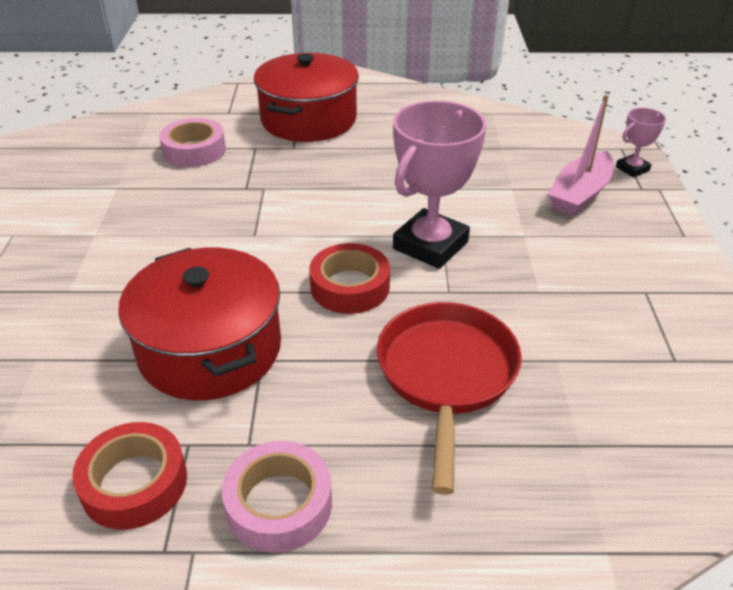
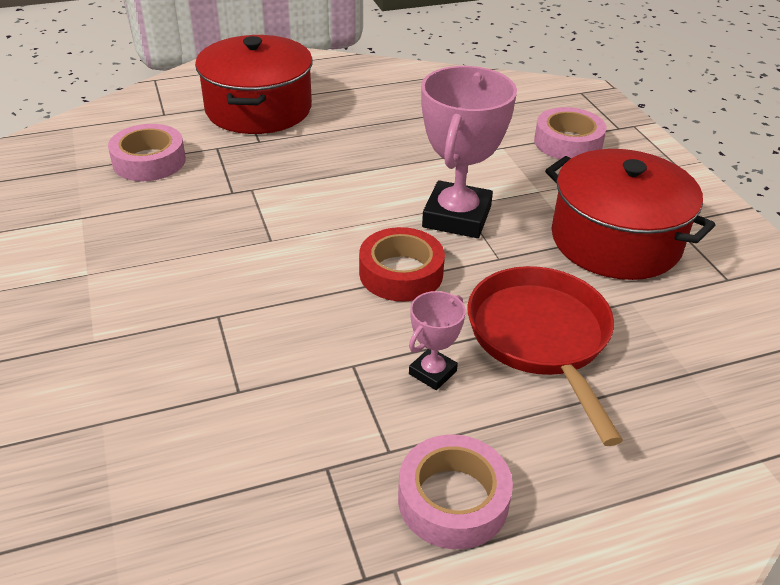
camera: 20 degrees left, 0 degrees up
red tape [72,422,187,530] -> none
red pot [118,248,281,400] -> red pot moved to [545,149,716,280]
pink boat [548,94,613,216] -> pink tape [534,107,606,159]
pink trophy [616,108,666,177] -> pink trophy moved to [409,291,466,390]

